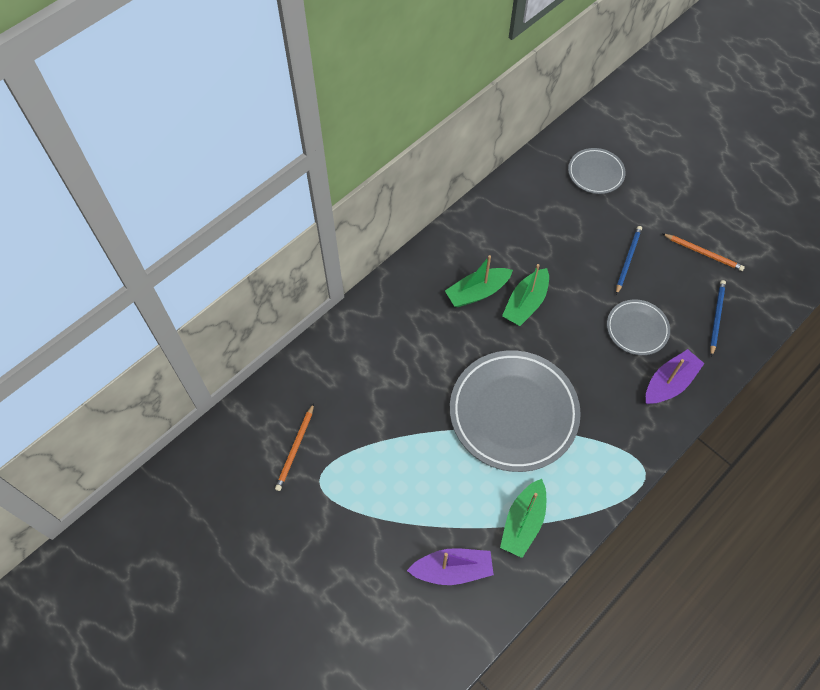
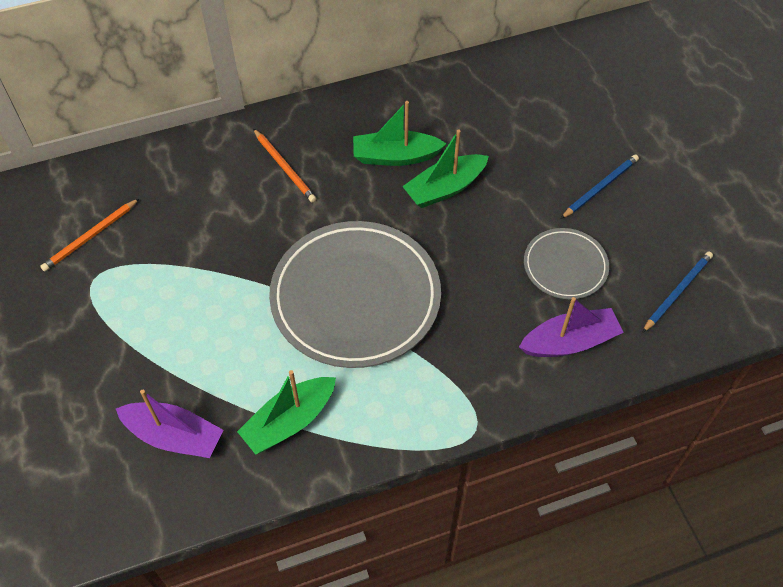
camera: 25 degrees right, 5 degrees down
grey plate [568,148,626,194] -> none
orange pencil [662,233,745,271] -> orange pencil moved to [253,129,317,203]

